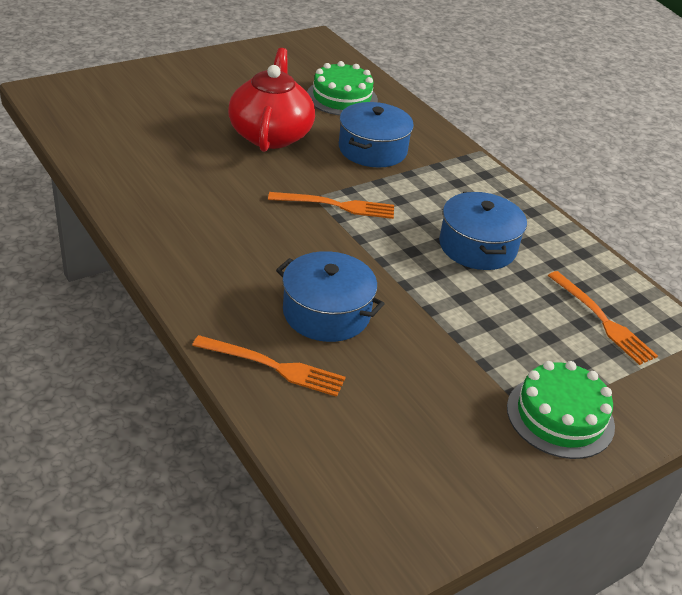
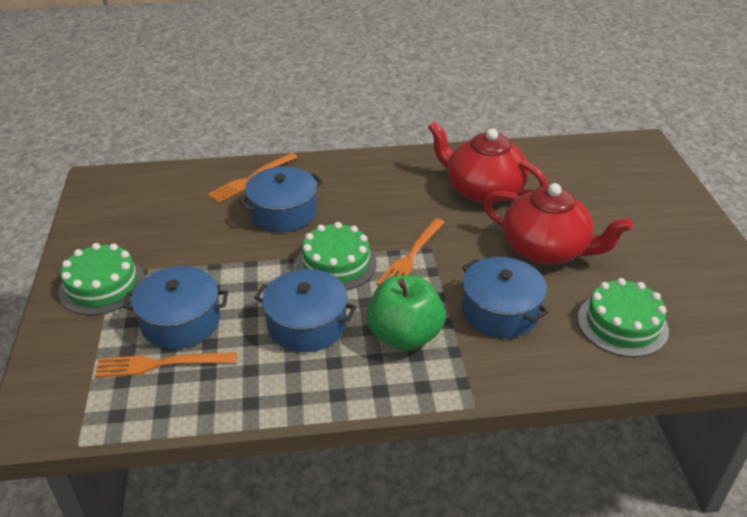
camera: 120 degrees right, 0 degrees up
none -> blue pot [122,266,228,349]
none -> green cake [296,222,377,290]
none -> green apple [367,275,445,351]
none -> red teapot [428,121,547,204]

